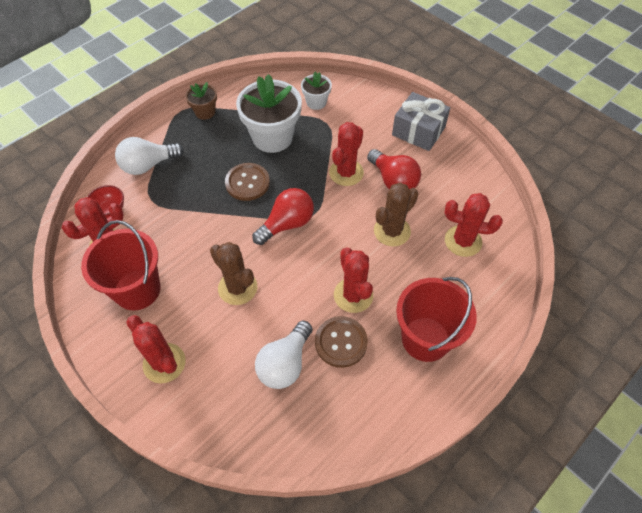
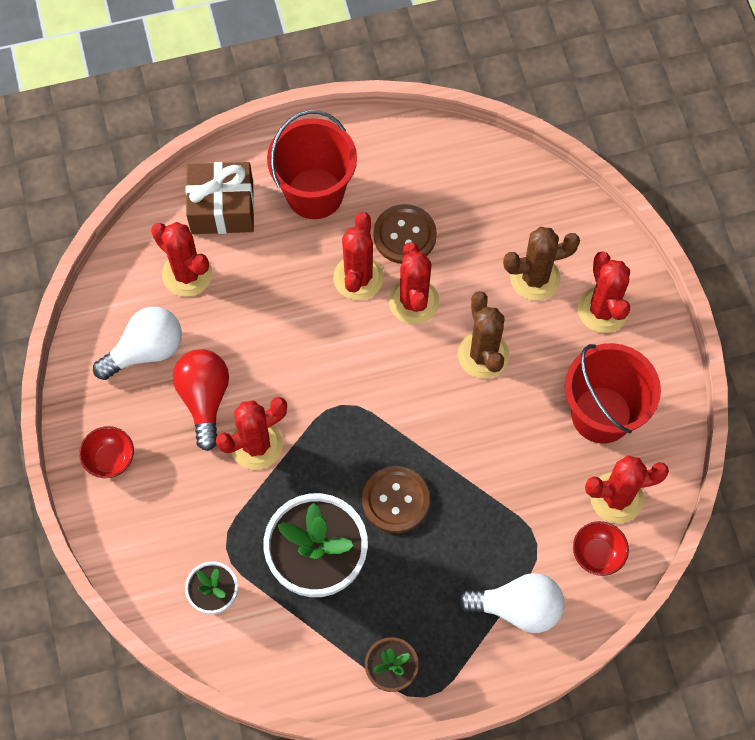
camera: 150 degrees left, 10 degrees up
red light bulb [252,188,314,245] -> none
white light bulb [255,321,313,389] -> white light bulb moved to [93,307,182,380]
brown cactus [374,183,418,247] -> brown cactus moved to [503,227,580,301]
grey gift [392,92,450,151] -> red bowl [79,426,134,478]
none -> brown gift [186,162,254,234]
none -> red cactus [389,242,439,324]

